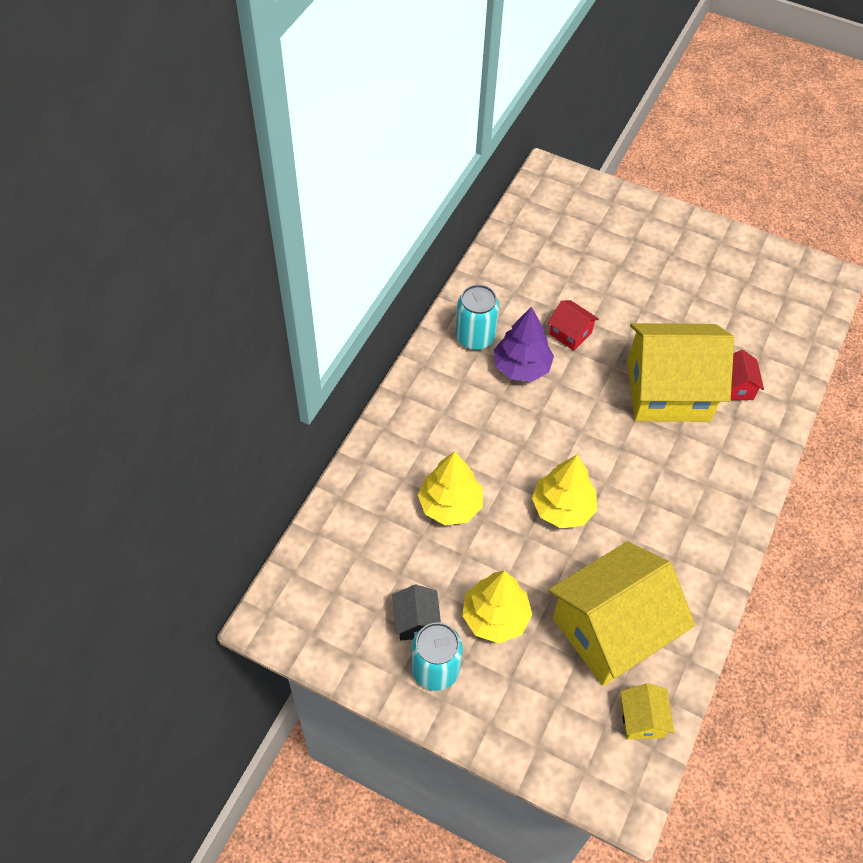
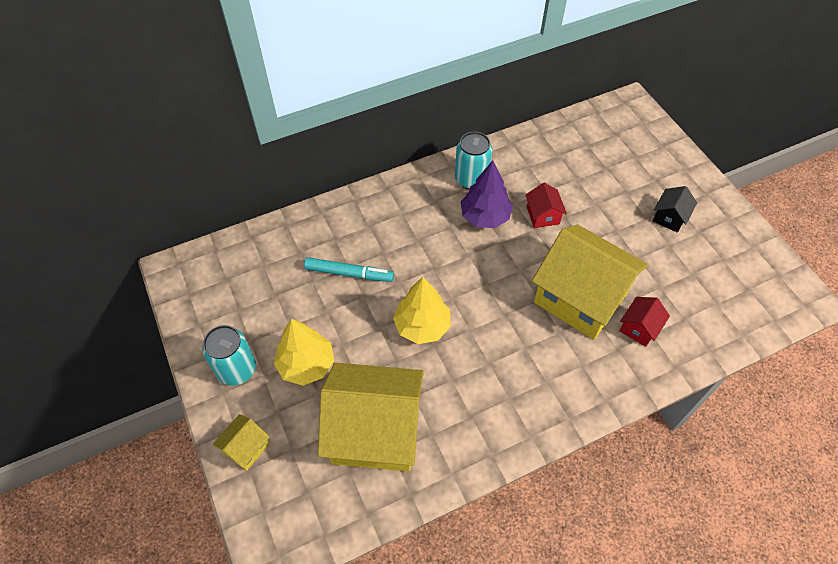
camera: 40 degrees right, 0 degrees up
black house [392,585,441,640] -> black house moved to [652,186,697,233]
yellow tree [418,451,483,525] -> turquoise marker [304,257,394,282]
yellow house [621,683,675,740] -> yellow house moved to [212,414,270,471]

